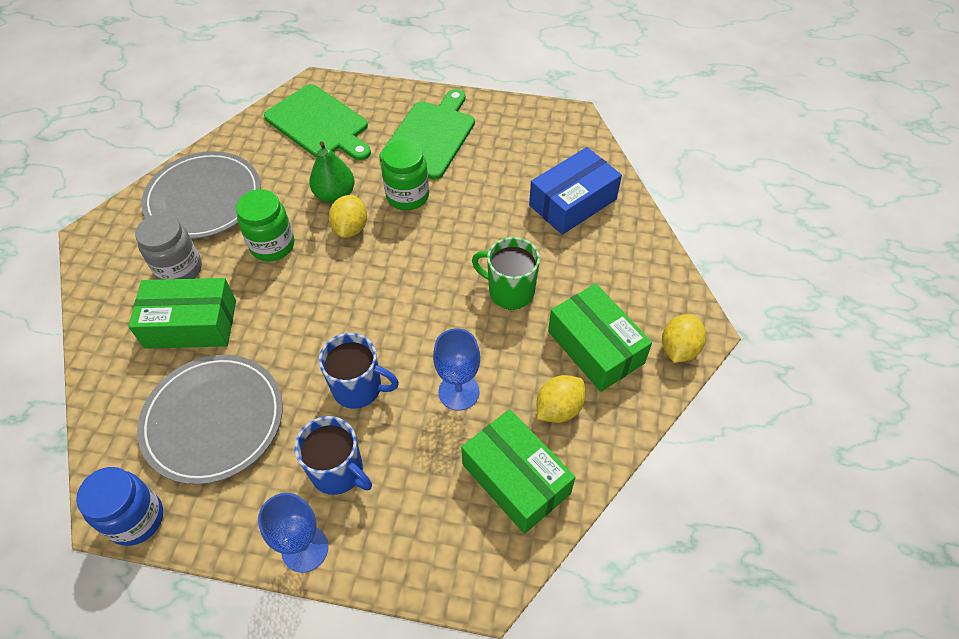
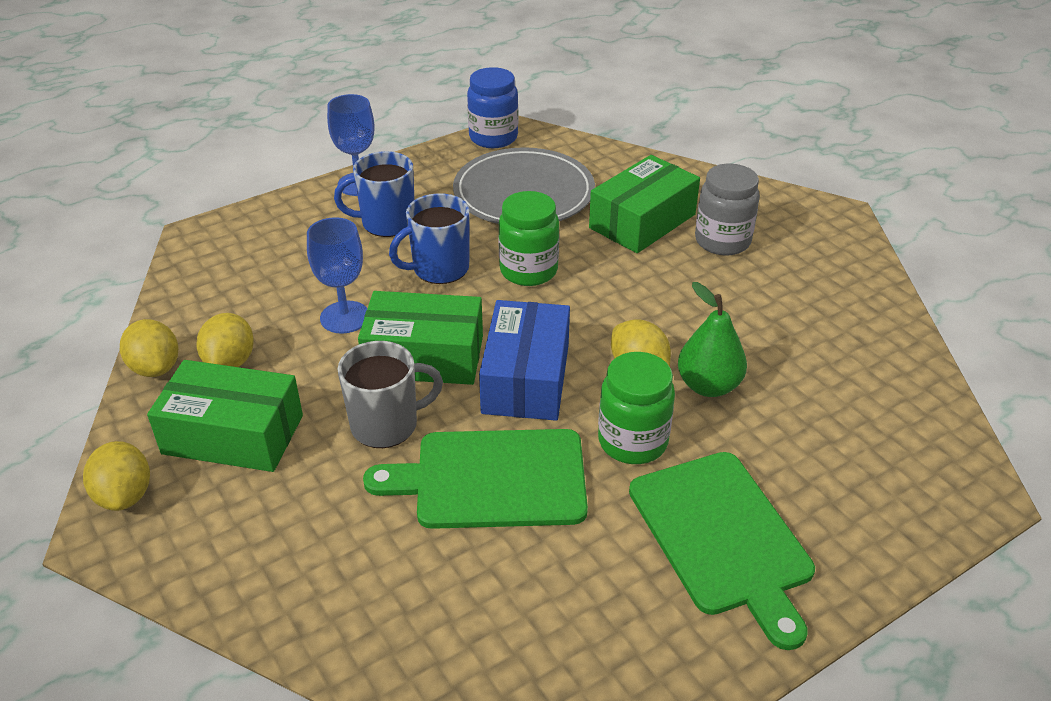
camera: 135 degrees right, 15 degrees down
grey plate [141,151,261,239] -> none
green jar [236,189,295,262] -> green jar moved to [498,191,559,286]
green cutting board [264,84,371,161] -> green cutting board moved to [363,429,588,529]
green box [461,409,575,534] -> green box moved to [358,291,483,385]
green mug [472,237,540,310] -> grey mug [338,341,443,448]
blue box [529,147,622,235] -> blue box moved to [479,300,570,421]
none -> yellow lemon [120,319,179,377]

